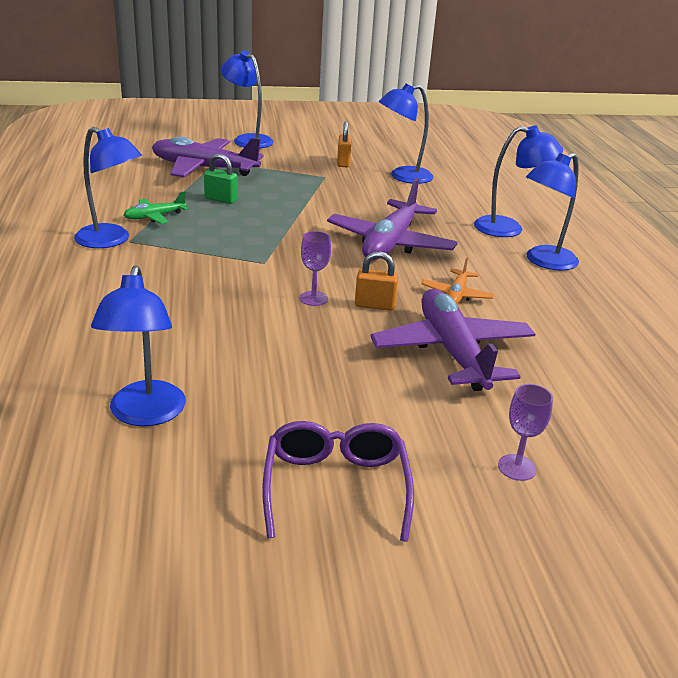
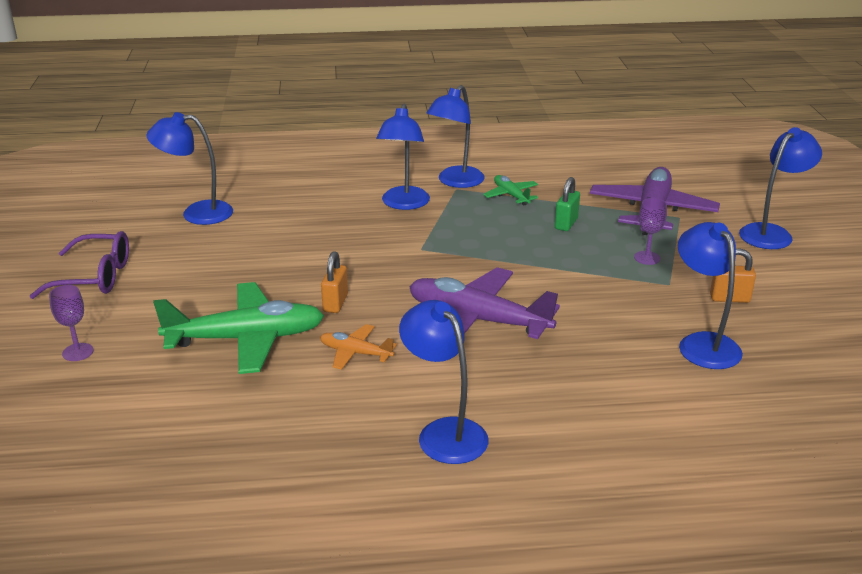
camera: 95 degrees right, 0 degrees up
purple goblet [300,231,331,306] -> purple goblet moved to [634,198,667,265]
purple plane [371,289,535,391] -> green plane [153,282,324,374]
blue lamp [474,126,563,237] -> blue lamp moved to [376,104,430,210]

